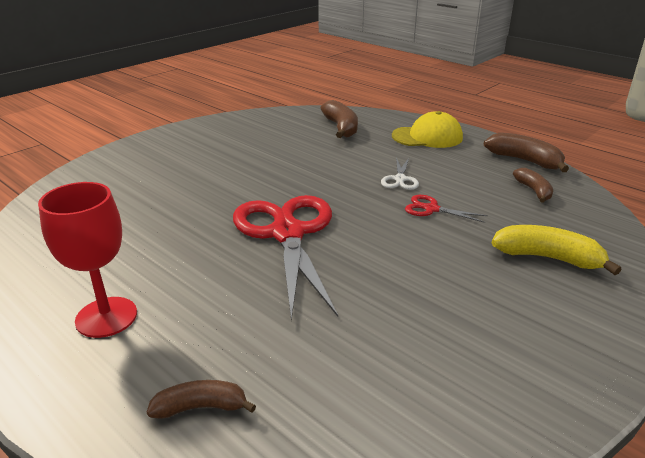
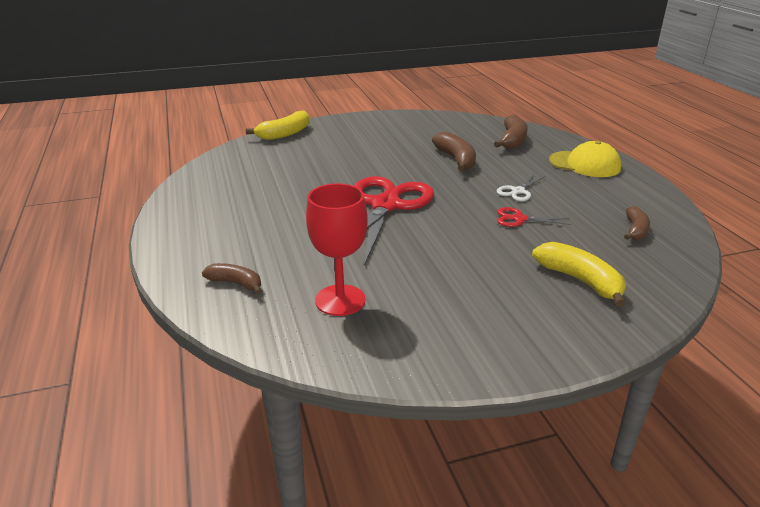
camera: 30 degrees right, 0 degrees up
red goblet [38,182,137,338] -> red goblet moved to [306,183,368,316]
red scissors [405,195,488,223] -> red scissors turned 45 degrees counterclockwise [497,207,572,227]
brown banana [484,132,569,172] -> brown banana moved to [432,132,476,171]
none -> yellow banana [246,111,310,140]

